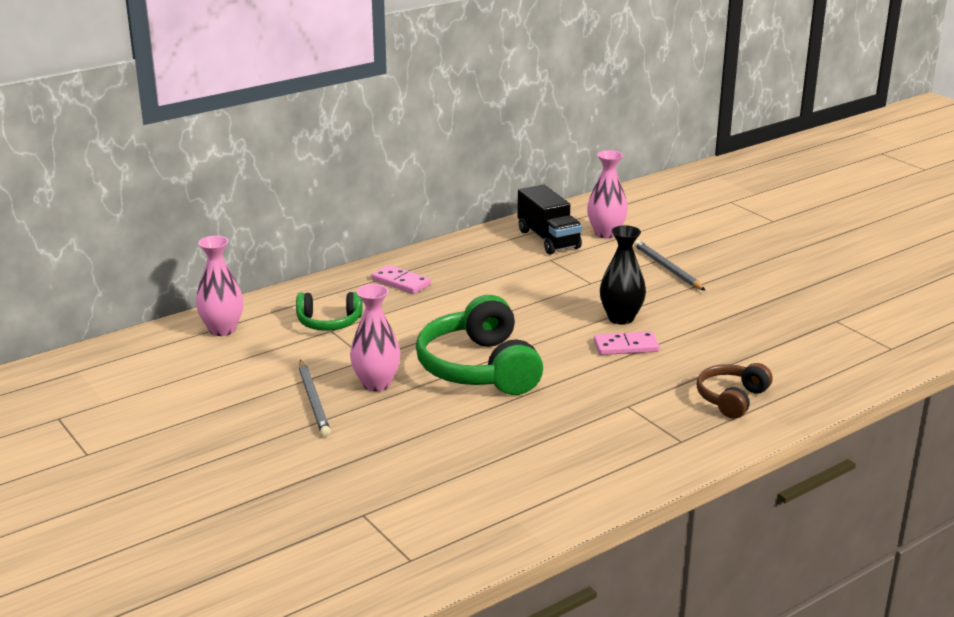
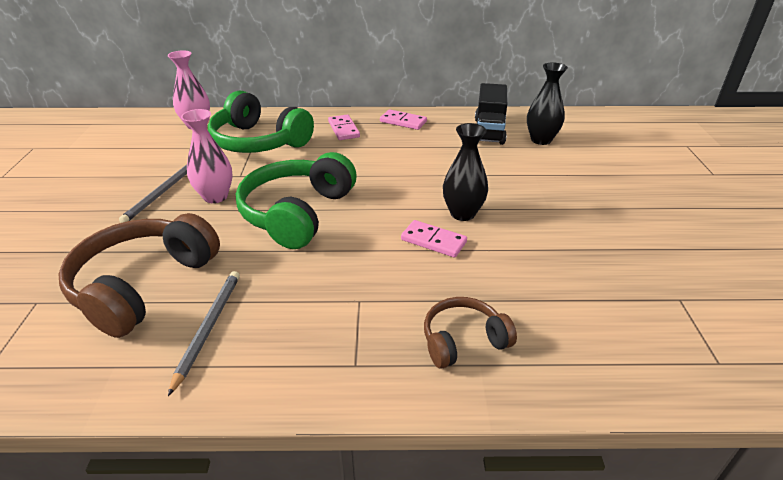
camera: 35 degrees right, 10 degrees up
green headphones [296,292,363,331] -> green headphones [208,91,314,153], size x1.81
pink vase [587,150,628,238] -> black vase [527,62,568,145]
grey pencil [634,240,706,291] -> grey pencil moved to [168,271,240,396]
none -> brown headphones [59,213,220,338]
none -> pink domino [380,109,427,130]

